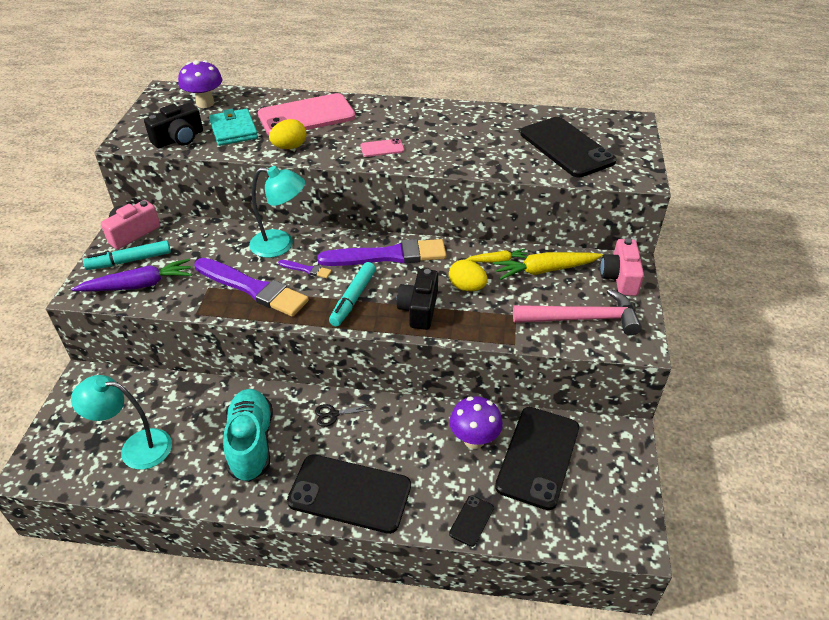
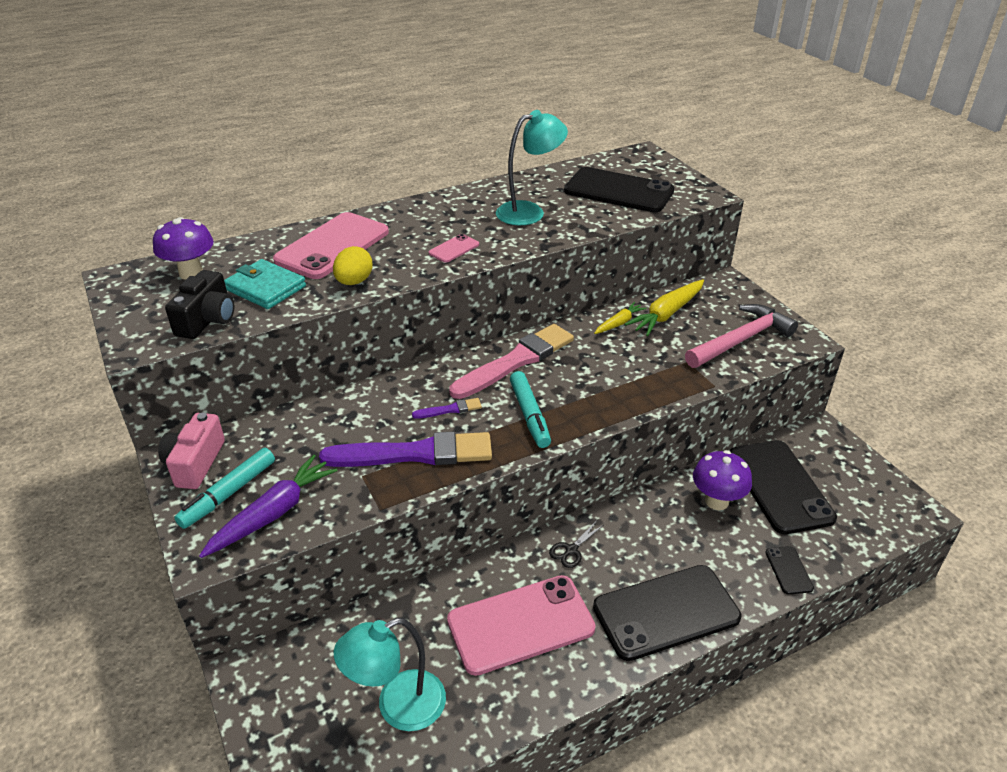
camera: 35 degrees left, 5 degrees down
turquoise shoe [223,389,273,482] -> pink phone [447,575,596,676]
turquoise lamp [249,166,305,258] -> turquoise lamp moved to [496,110,568,225]
purple brush [317,239,446,266] -> pink brush [449,324,574,399]
black camera [397,269,438,330] -> none
yellow egg [449,259,488,291] -> none
pink camera [600,238,644,296] -> none

